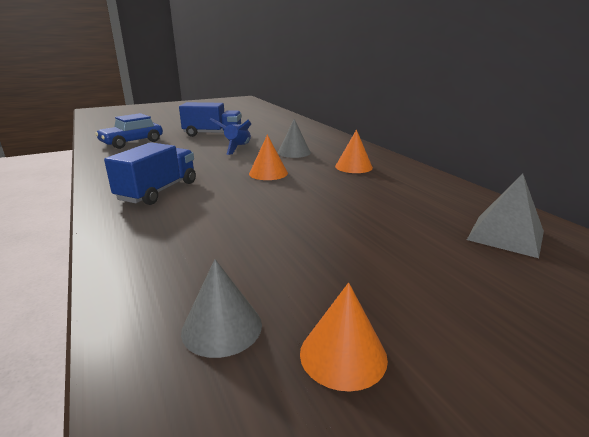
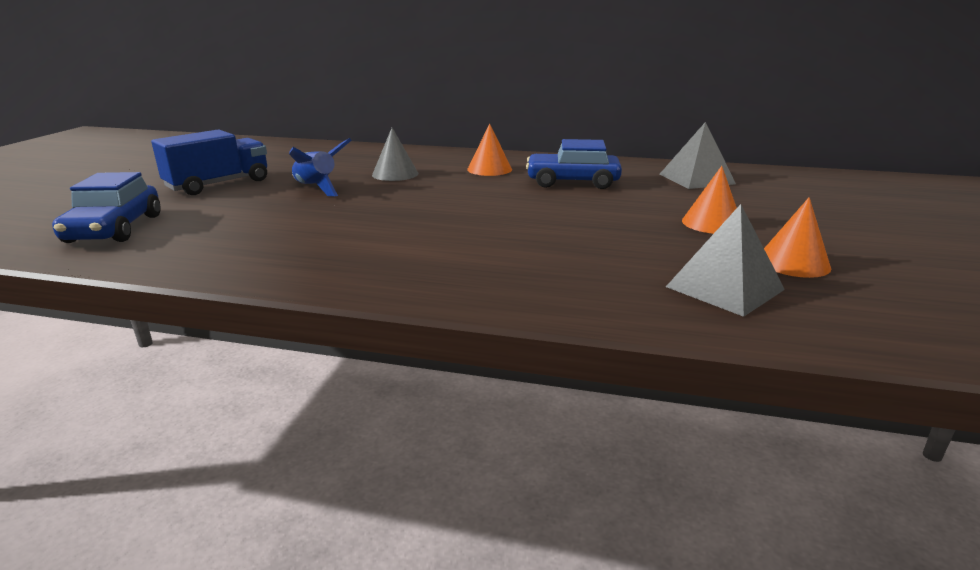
camera: 50 degrees left, 0 degrees up
blue truck [104,142,196,205] -> none
grey cone [181,259,262,358] -> grey pyramid [666,204,785,317]
orange cone [249,135,288,180] -> orange cone moved to [682,166,737,234]
none -> blue car [526,139,622,189]

